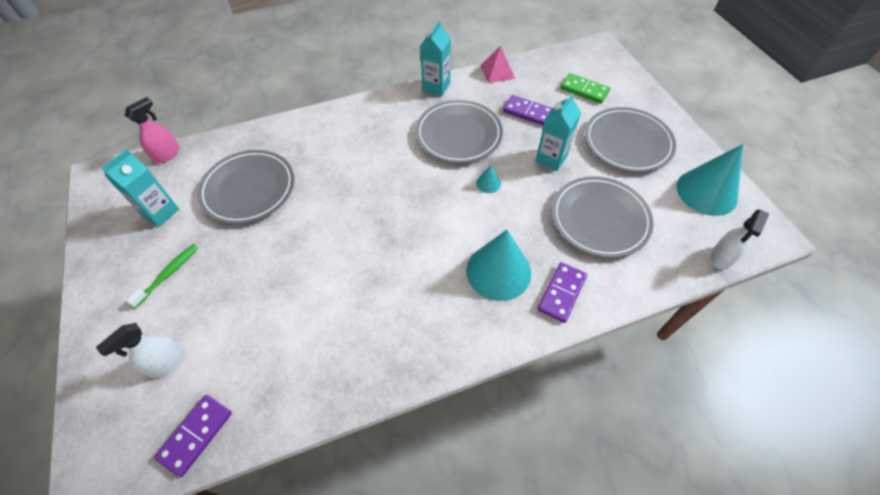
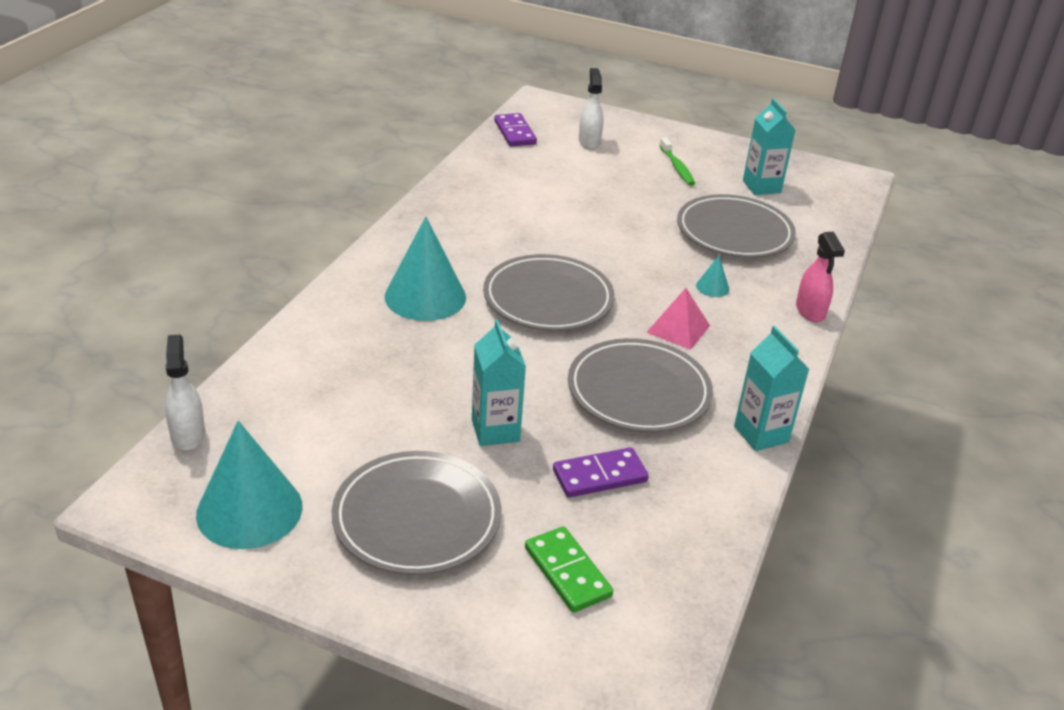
camera: 130 degrees right, 20 degrees down
pink spray bottle [124,97,179,163] -> pink spray bottle moved to [796,232,845,322]
turquoise cone [476,165,501,193] -> turquoise cone moved to [696,256,729,297]
pink pyramid [480,46,515,83] -> pink pyramid moved to [646,288,710,350]
purple domino [537,262,587,323] -> none
grey plate [552,176,653,258] -> grey plate moved to [483,254,615,331]
green domino [560,73,610,104] -> green domino turned 75 degrees clockwise [525,526,613,613]

